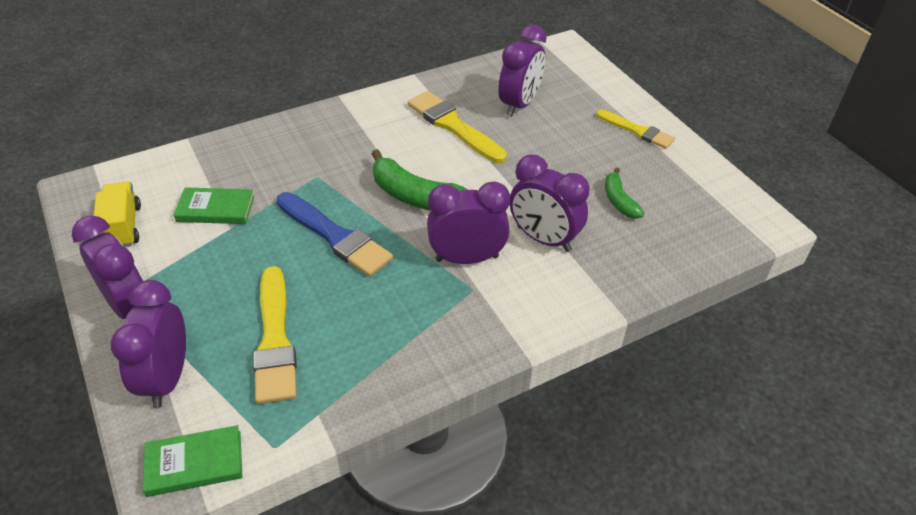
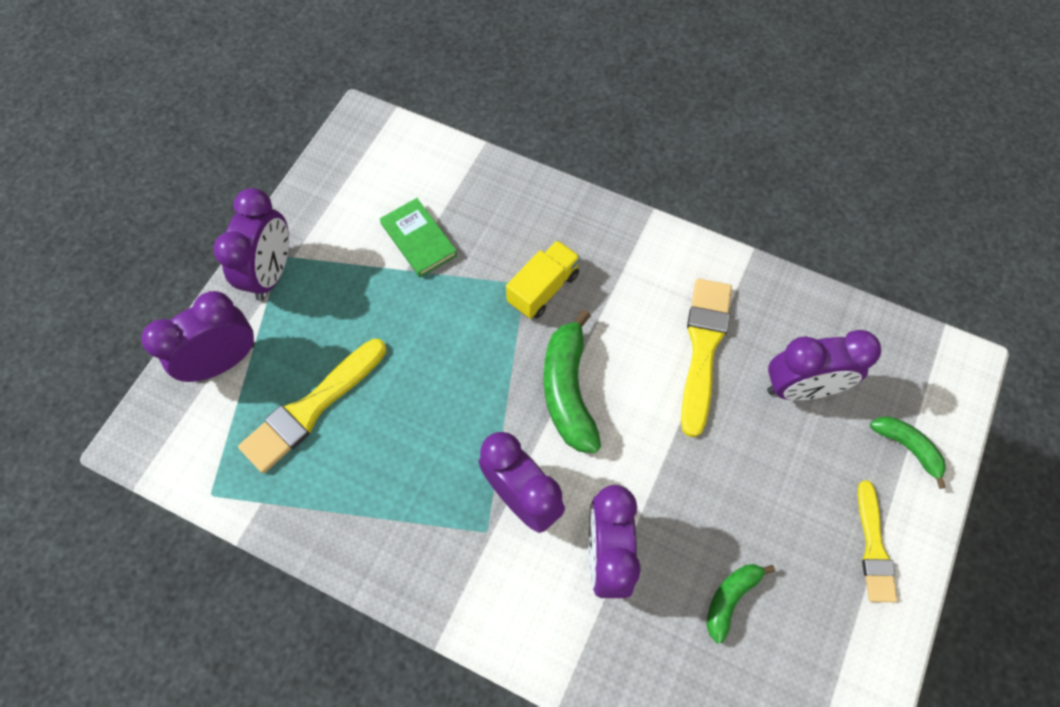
camera: 55 degrees right, 20 degrees up
yellow truck [94,182,141,247] -> yellow truck moved to [506,240,581,319]
green book [142,425,242,497] -> none
blue brush [276,192,393,277] -> none
none -> green banana [870,416,946,489]

